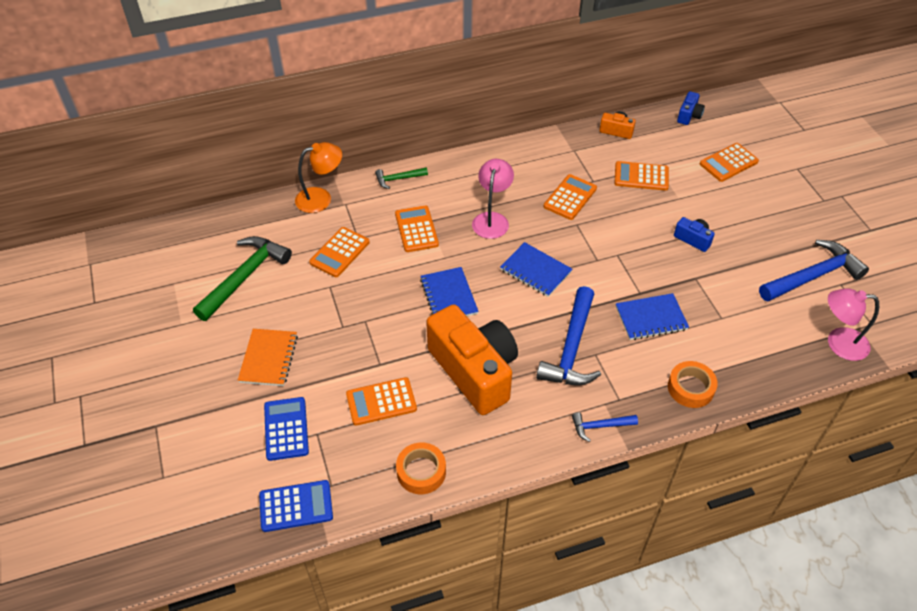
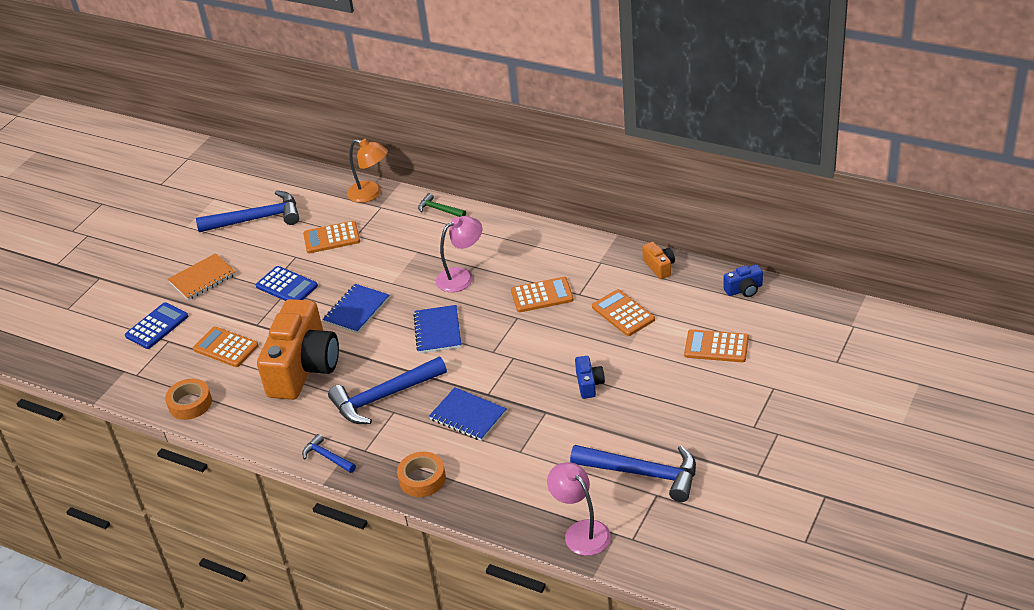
camera: 50 degrees right, 10 degrees down
green hammer [193,236,292,321] -> blue hammer [196,190,299,232]
blue calculator [259,480,333,532] -> blue calculator moved to [256,266,318,301]
orange calculator [395,206,439,252] -> none

